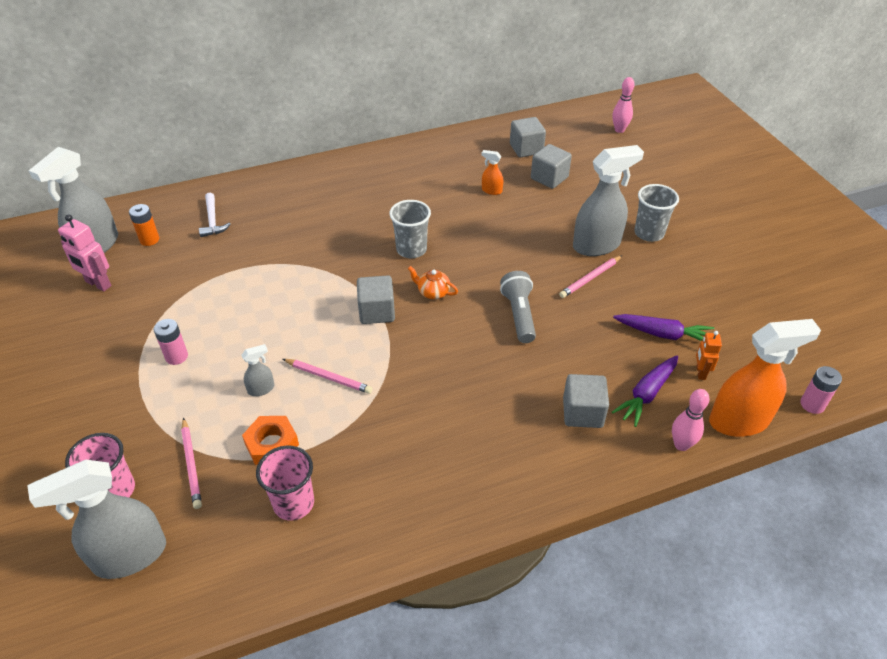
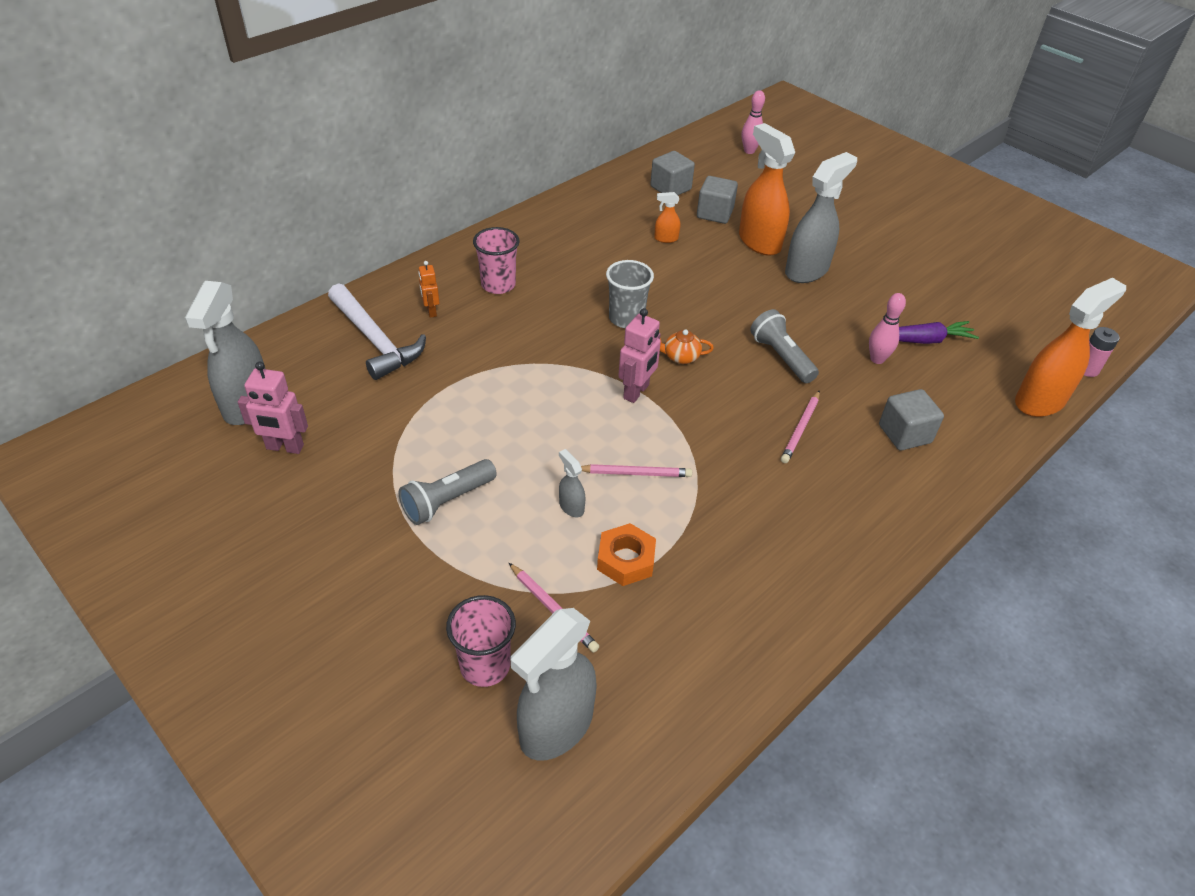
camera: 25 degrees left, 0 degrees up
orange battery [129,204,159,246] -> none
pink battery [154,319,188,365] -> grey flashlight [399,459,497,525]
white hammer [199,193,231,237] -> white hammer [328,283,426,380], size x1.79
grey spray bottle [241,344,274,396] -> grey spray bottle turned 75 degrees counterclockwise [559,449,585,517]
pink cup [256,446,314,521] -> pink cup moved to [473,227,520,294]
grey cube [357,275,395,324] -> pink robot [618,308,661,403]
pink pencil [559,255,622,298] -> pink pencil moved to [781,390,820,463]
purple carrot [612,355,678,427] -> none
grey cup [634,184,679,242] -> none
pink bowling pin [672,389,710,451] -> pink bowling pin moved to [869,293,906,364]
orange robot [696,331,722,380] -> orange robot moved to [418,261,440,318]
none -> orange spray bottle [739,123,795,256]

